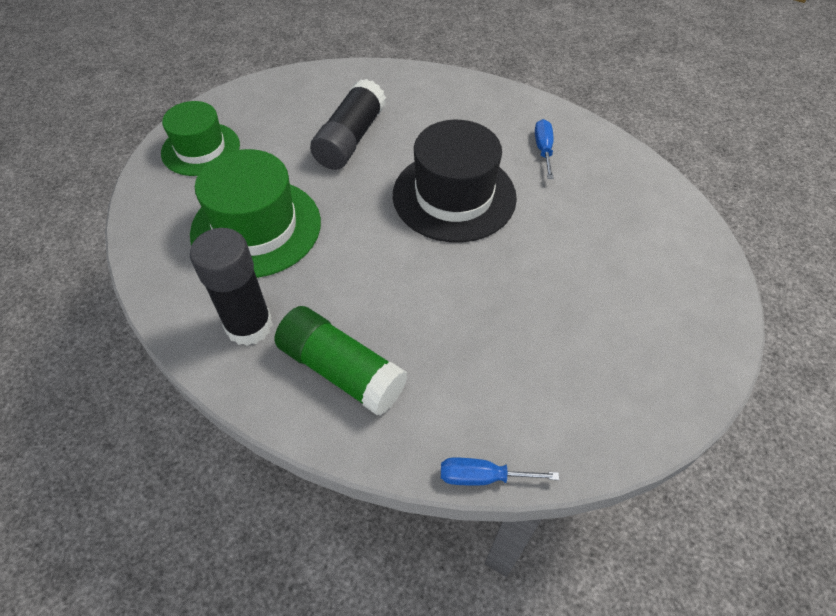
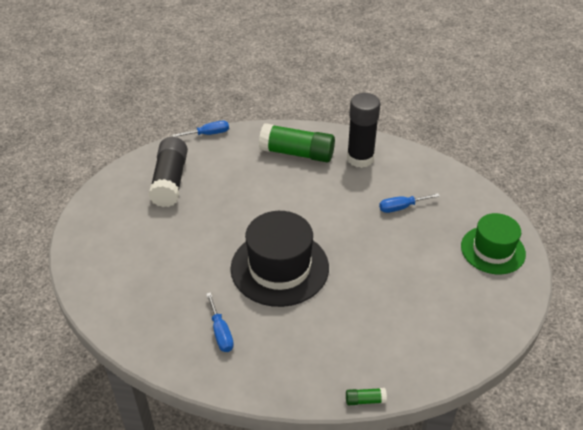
camera: 160 degrees right, 10 degrees down
green hat [190,149,321,278] -> blue screwdriver [379,193,440,213]
black glue stick [310,79,386,170] -> black glue stick moved to [148,137,188,207]
none -> green glue stick [346,388,387,405]

